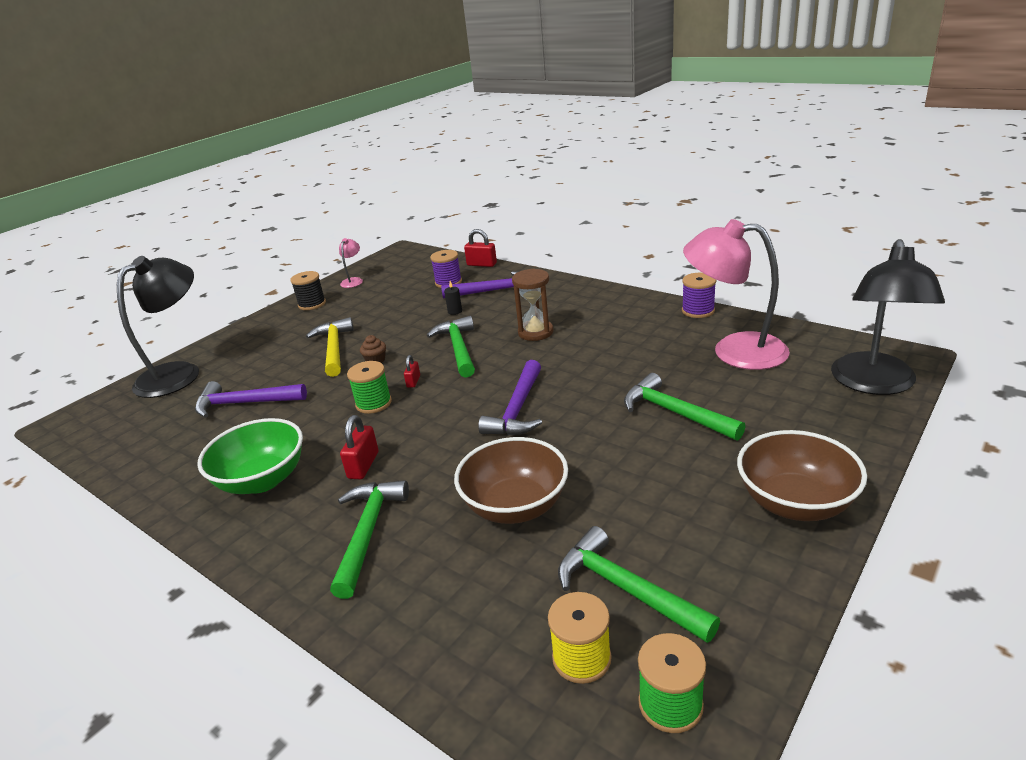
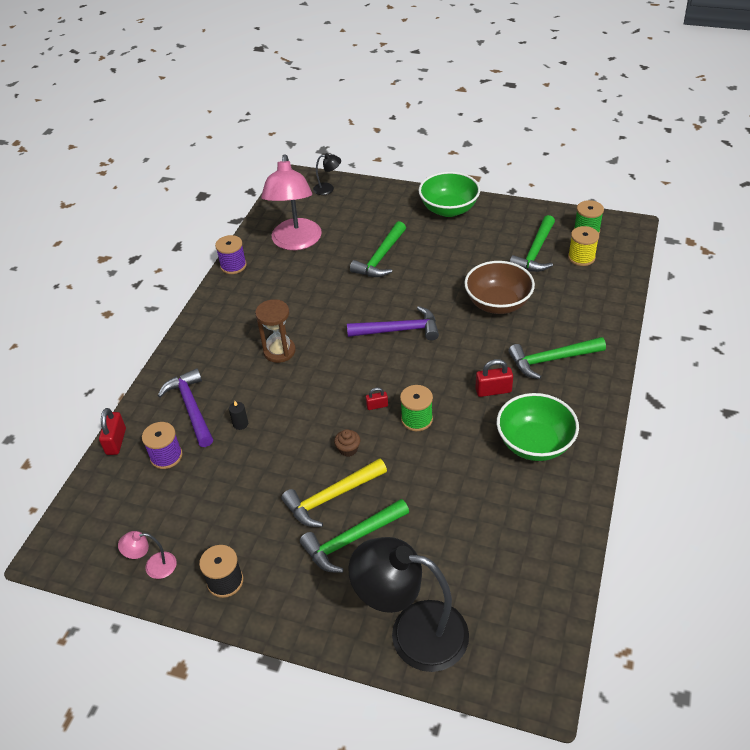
camera: 110 degrees left, 15 degrees up
purple hammer [195,381,307,418] -> none
green hammer [427,316,475,378] -> green hammer moved to [300,499,409,573]
brown bowl [737,430,867,521] -> green bowl [419,172,480,217]
black lamp [831,239,945,395] -> black lamp [313,153,341,195], size x0.44

